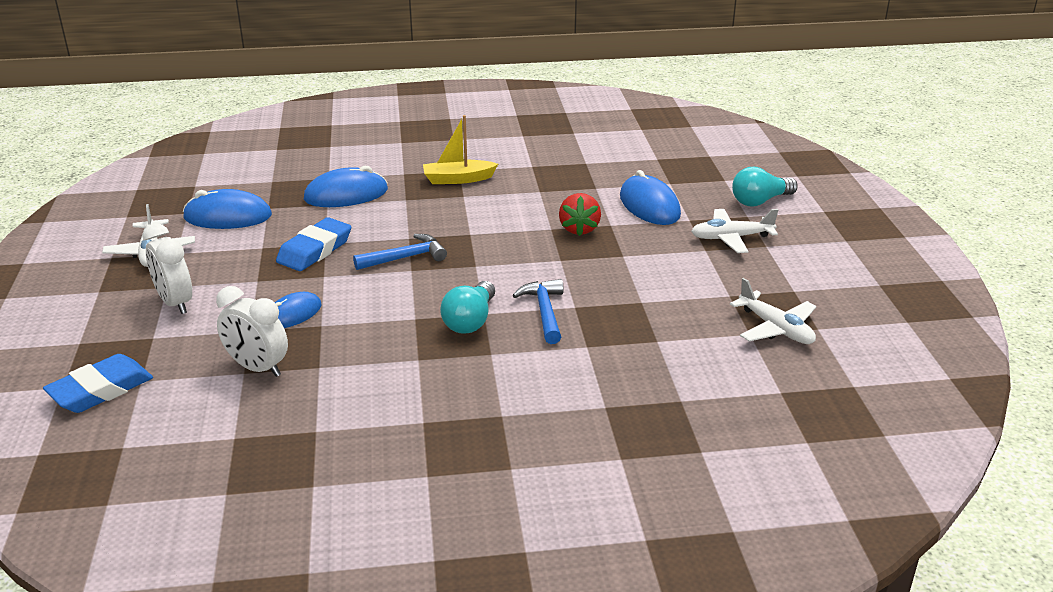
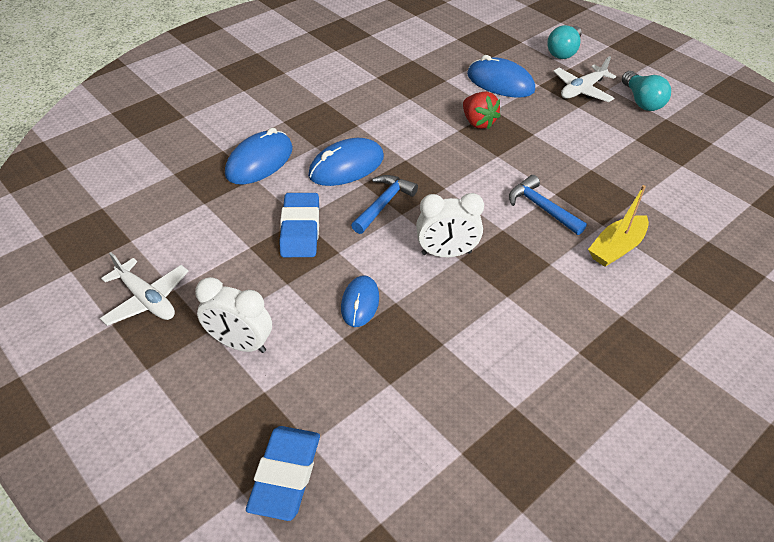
camera: 35 degrees left, 15 degrees up
blue mouse [183,189,272,229] -> blue mouse moved to [308,138,384,186]
white clock [216,286,288,377] -> white clock moved to [416,193,484,257]
yellow boat [423,115,498,184] -> yellow boat moved to [588,185,649,267]
turquoise light bulb [440,281,495,334] -> turquoise light bulb moved to [622,71,671,111]
white plane [730,278,816,344] -> none

